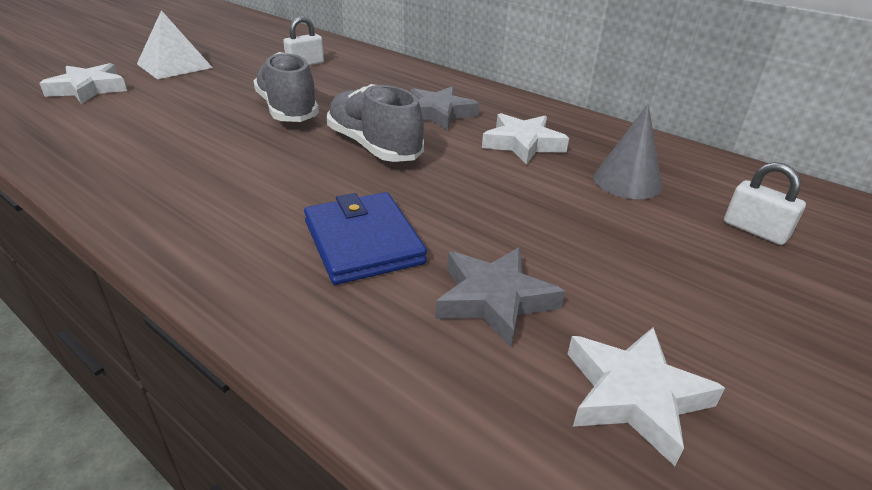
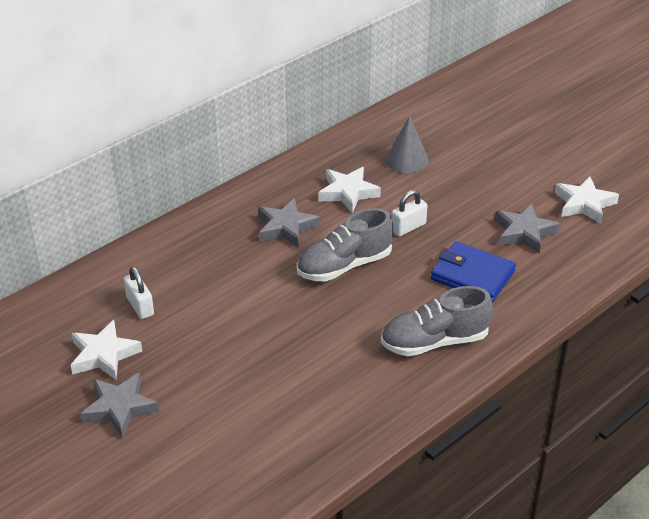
camera: 80 degrees left, 5 degrees up
white star [39,63,127,104] -> white star moved to [71,320,142,380]
white pyramid [137,10,213,79] -> grey star [80,372,159,438]
grey shoe [253,52,319,122] -> grey shoe moved to [381,286,493,356]
blue wallet [304,192,427,285] -> blue wallet turned 45 degrees clockwise [431,241,516,302]
white padlock [724,162,806,245] -> white padlock moved to [391,190,428,236]

